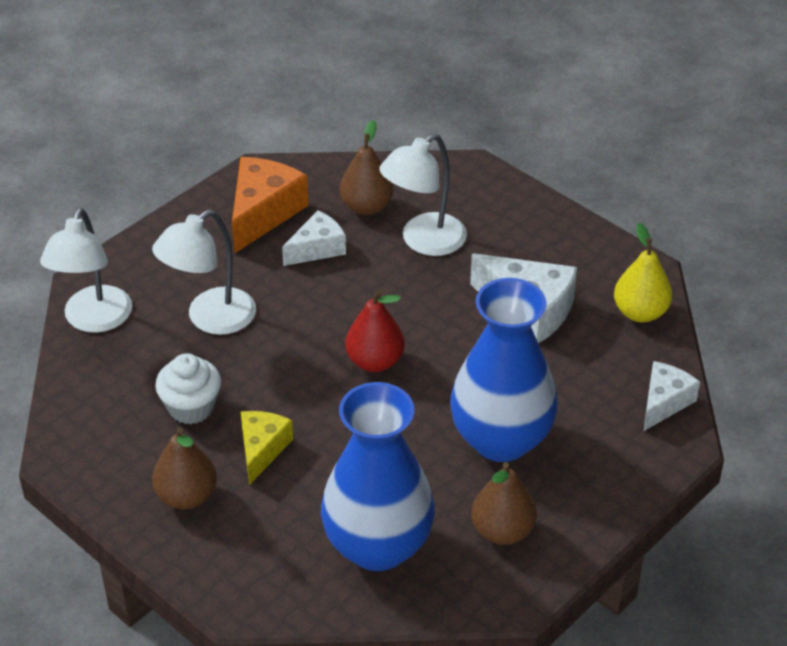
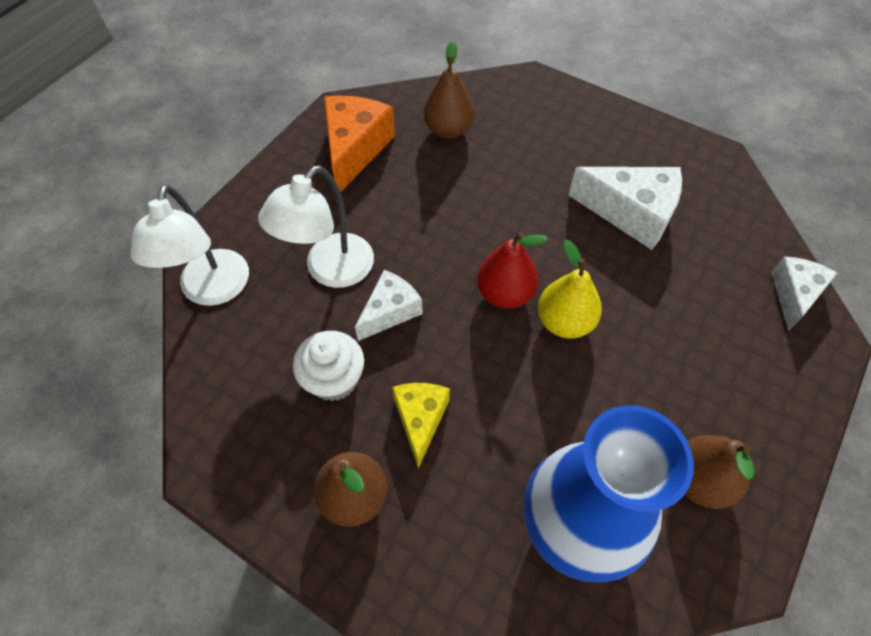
camera: 10 degrees left, 15 degrees up
white cheese [282,210,346,266] -> white cheese moved to [355,270,423,341]
white lamp [379,134,467,256] -> none
blue vase [450,278,558,462] -> none
yellow pear [614,223,672,322] -> yellow pear moved to [538,240,602,339]

